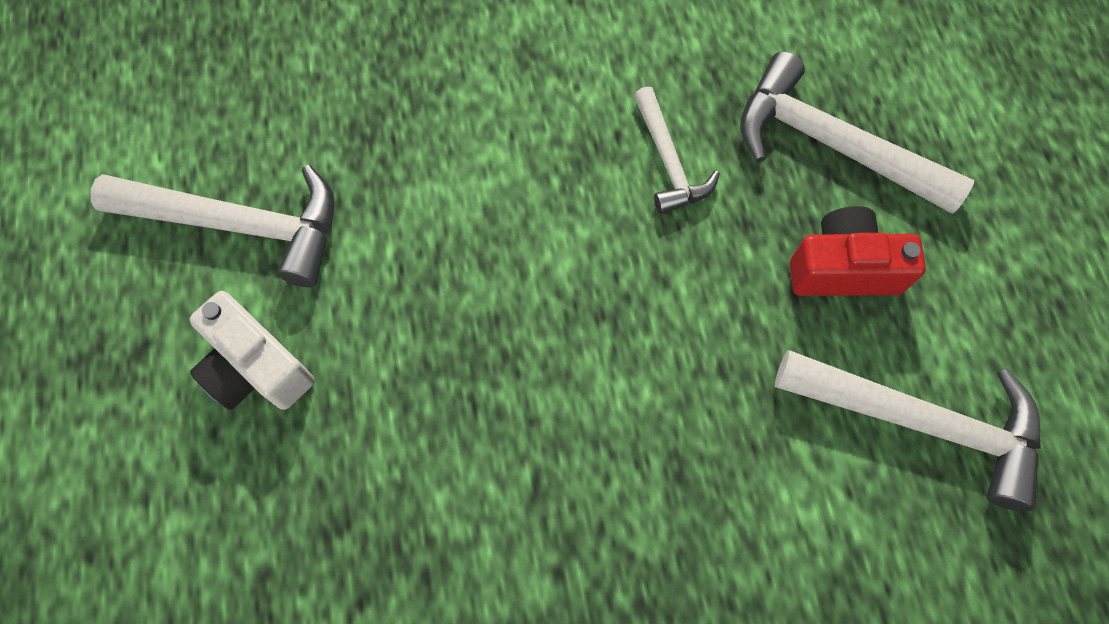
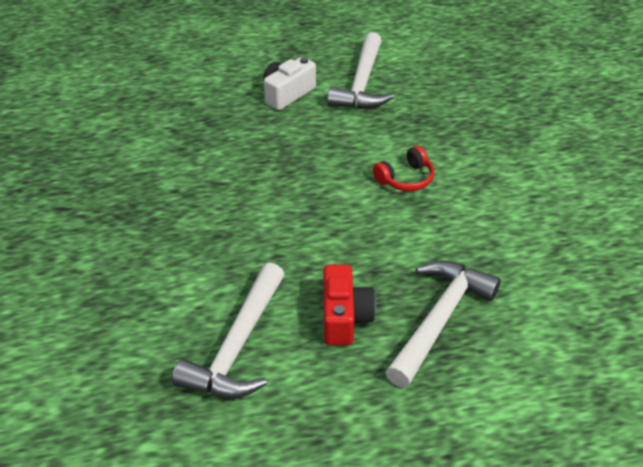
camera: 90 degrees right, 25 degrees down
white hammer [634,86,720,214] -> none
none -> red headphones [373,146,434,191]

